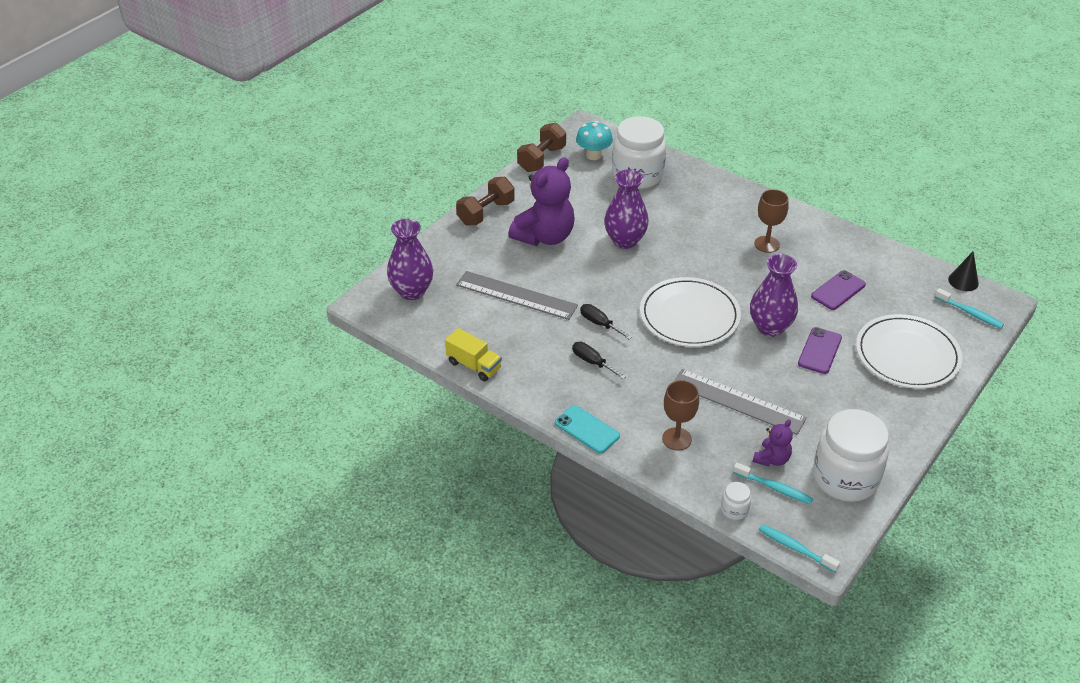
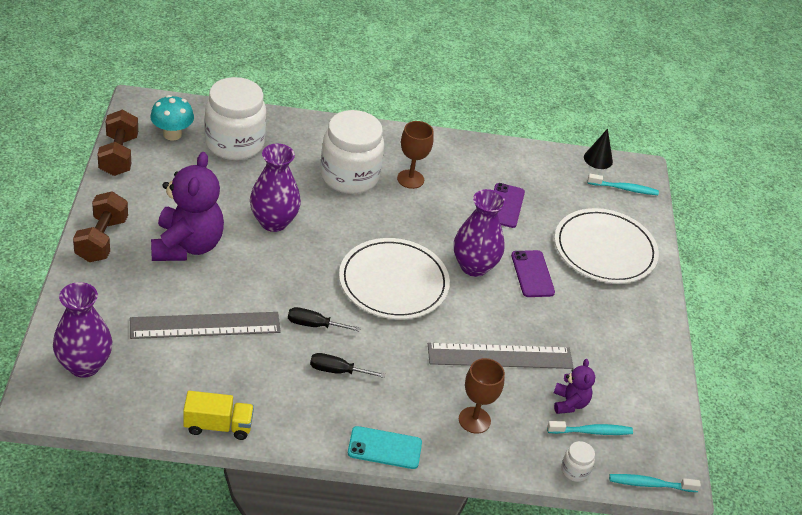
camera: 40 degrees left, 0 degrees up
white jar [813,409,889,502] -> white jar moved to [320,110,384,194]

